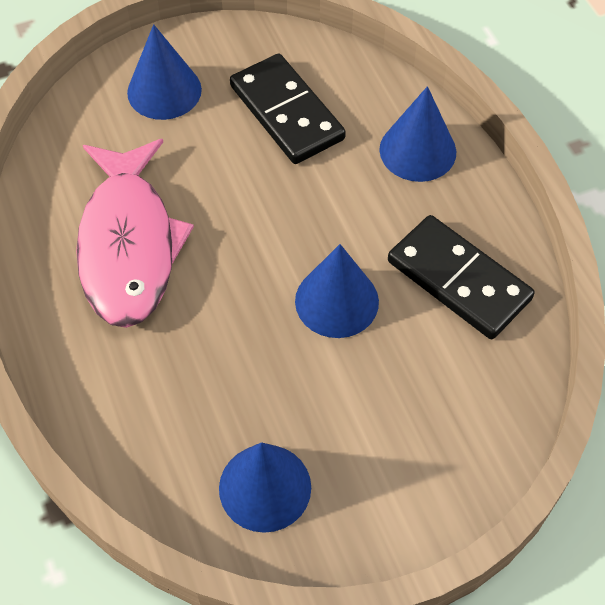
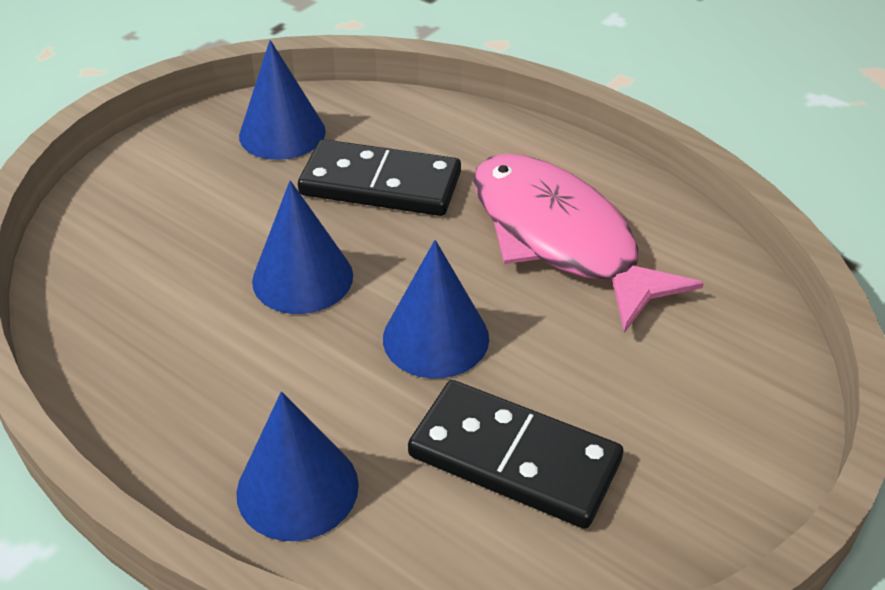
camera: 150 degrees right, 15 degrees down
blue cone [127,24,202,120] -> blue cone moved to [383,240,489,379]
black domino [388,215,535,339] -> black domino moved to [298,139,461,216]

